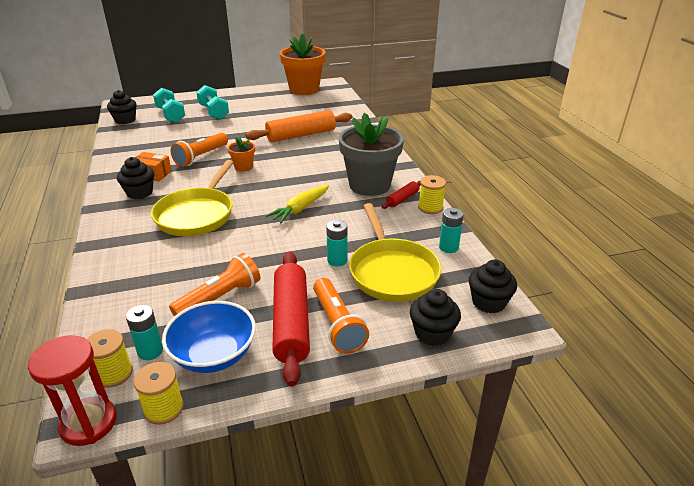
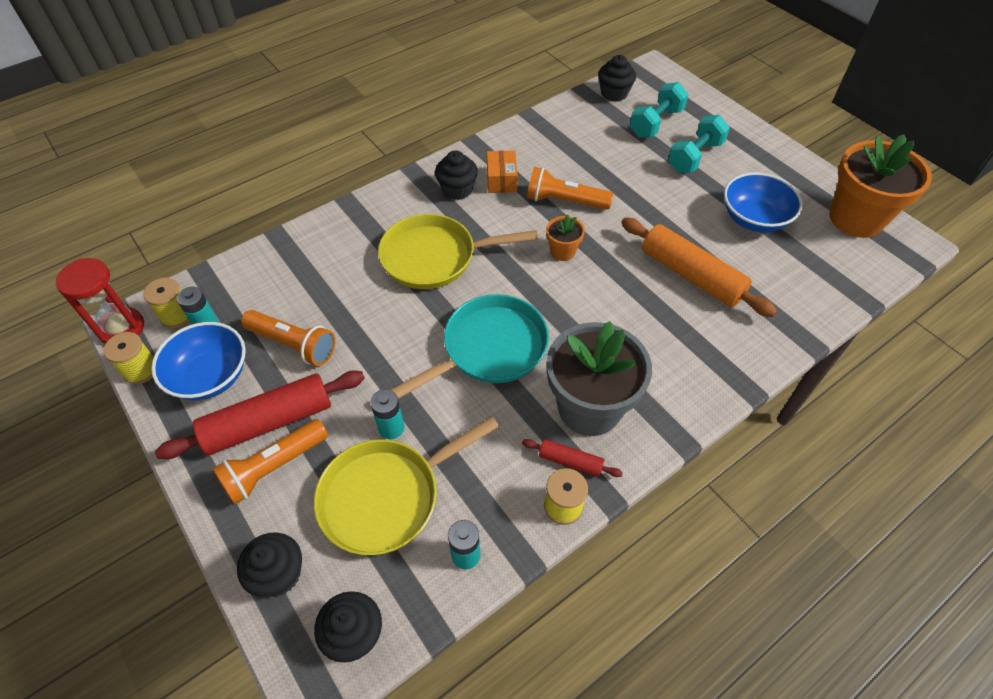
camera: 70 degrees right, 20 degrees up
yellow carrot [266,185,329,223] -> turquoise pan [391,294,549,399]
none -> blue bowl [724,172,803,232]

